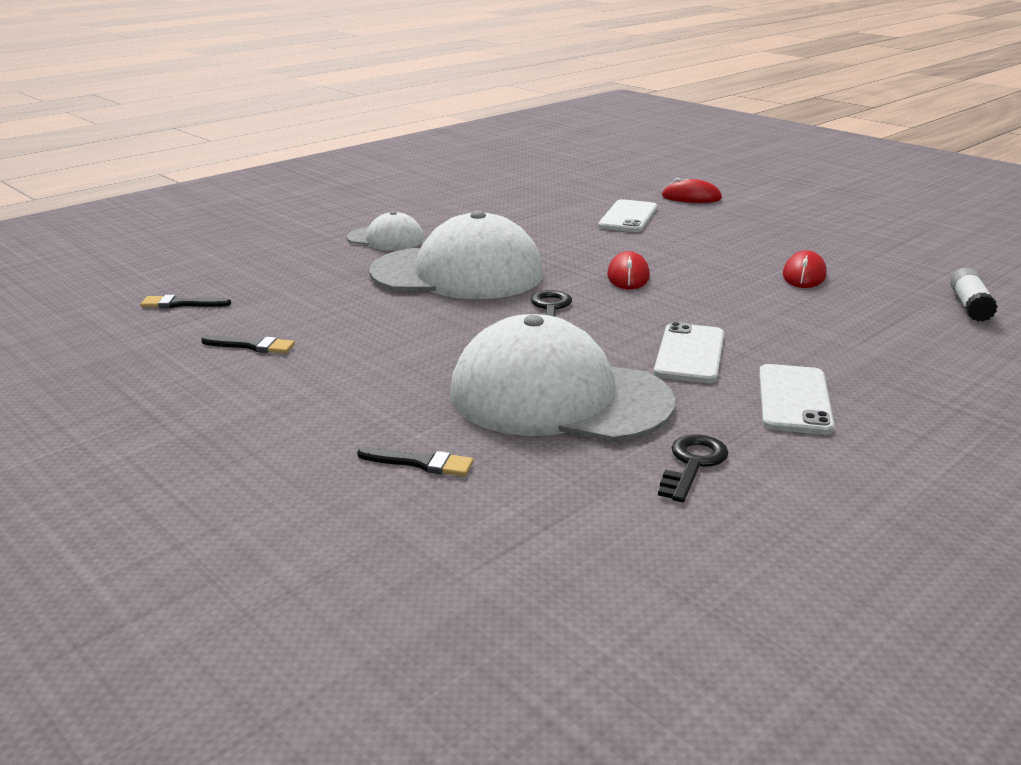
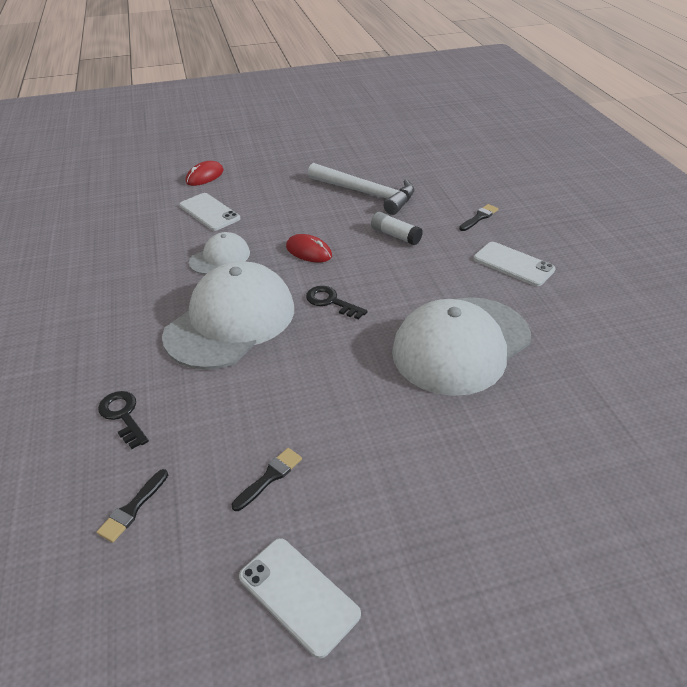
camera: 60 degrees left, 15 degrees up
white cap [347,211,424,250] -> white cap moved to [189,232,250,274]
black brush [357,447,474,476] -> black brush moved to [459,204,499,231]
white phone [654,322,724,383] -> white phone moved to [239,538,361,659]
black key [658,434,729,502] -> black key moved to [98,391,149,449]
red mouse [783,250,827,288] -> white hammer [308,163,414,215]
white glue stick [950,268,998,322] -> white glue stick moved to [371,212,423,245]

